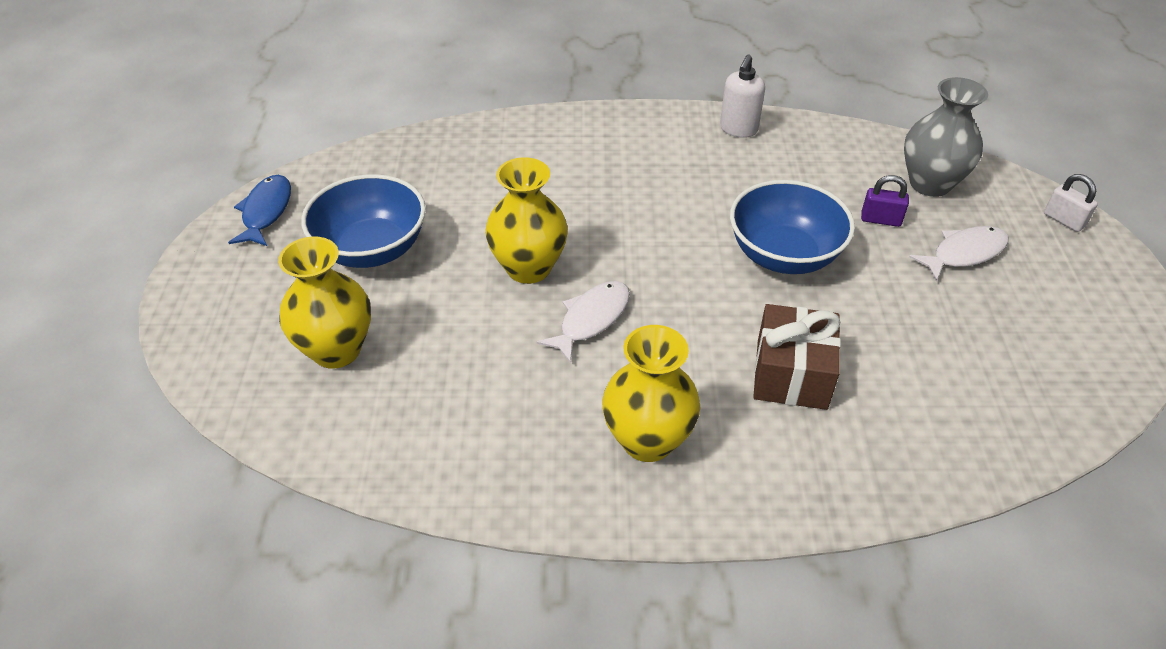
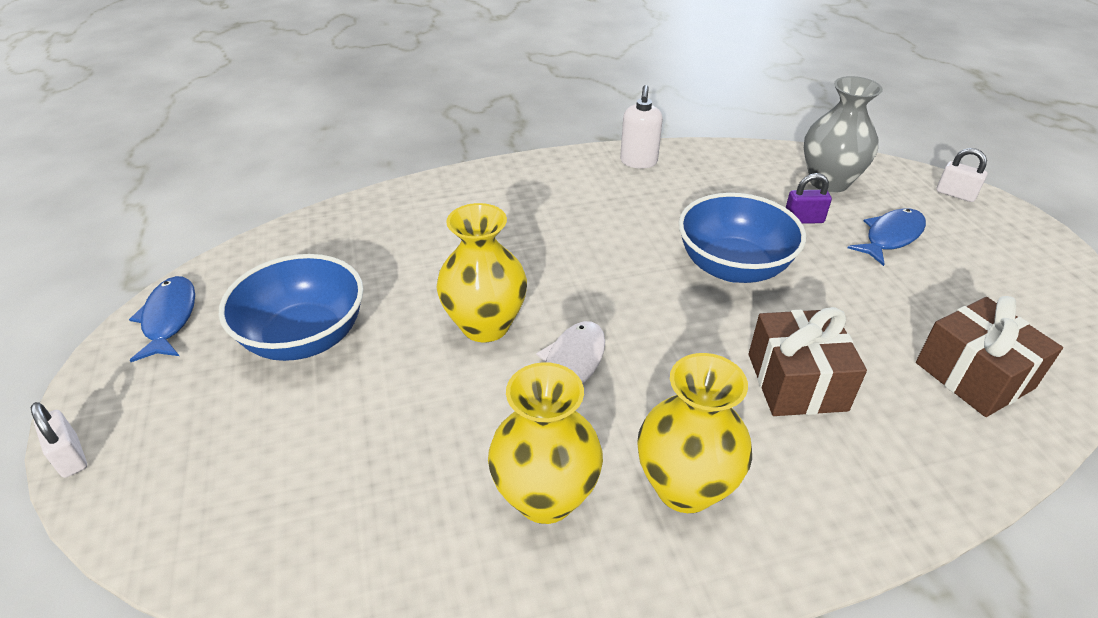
camera: 15 degrees left, 5 degrees down
yellow vase [278,236,371,369] -> yellow vase moved to [488,362,603,524]
white fish [909,226,1009,282] -> blue fish [848,208,926,266]
none -> white padlock [30,402,87,478]
none -> brown gift [916,296,1063,417]

